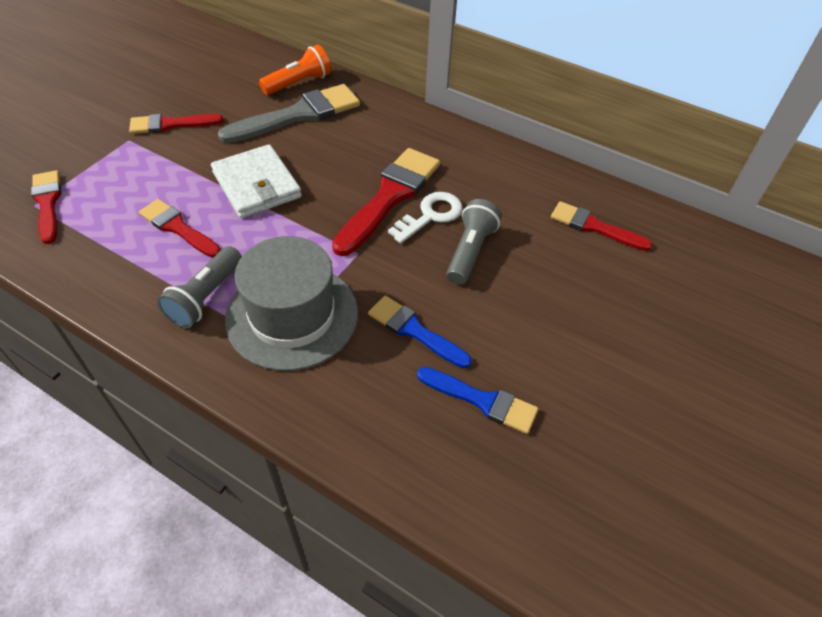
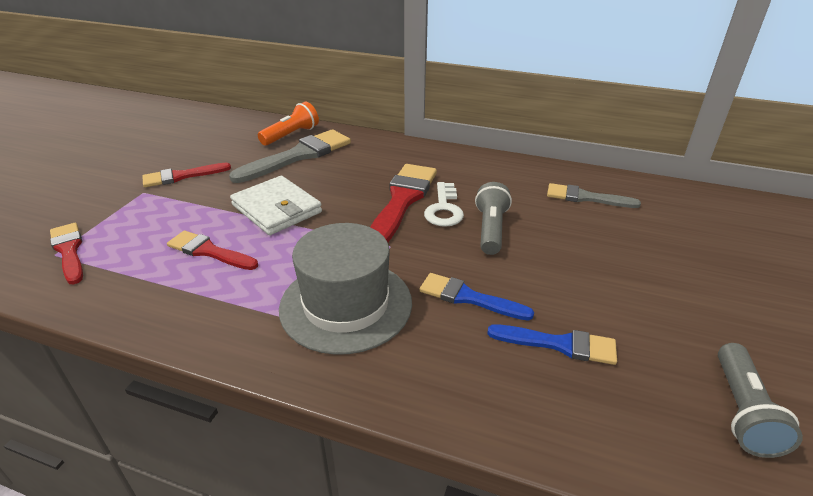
camera: 10 degrees left, 15 degrees down
grey flashlight [157,246,241,328] -> grey flashlight moved to [718,343,803,458]
white key [388,192,462,243] -> white key turned 150 degrees clockwise [424,182,464,227]
red brush [551,201,653,251] -> grey brush [547,183,641,208]

